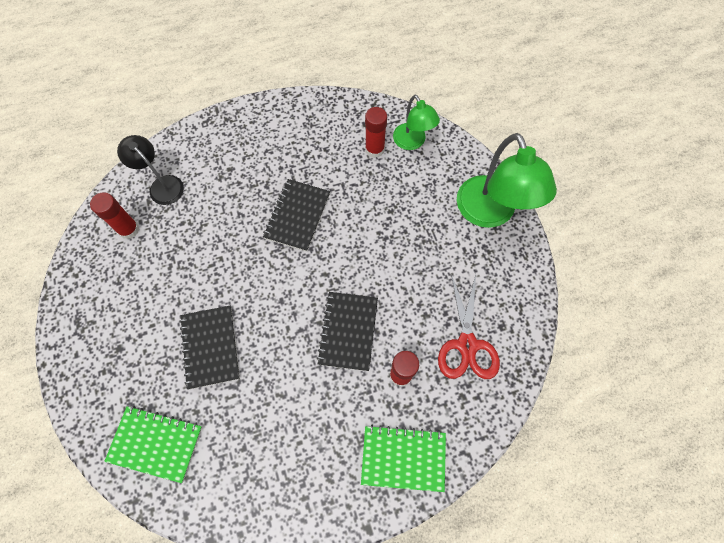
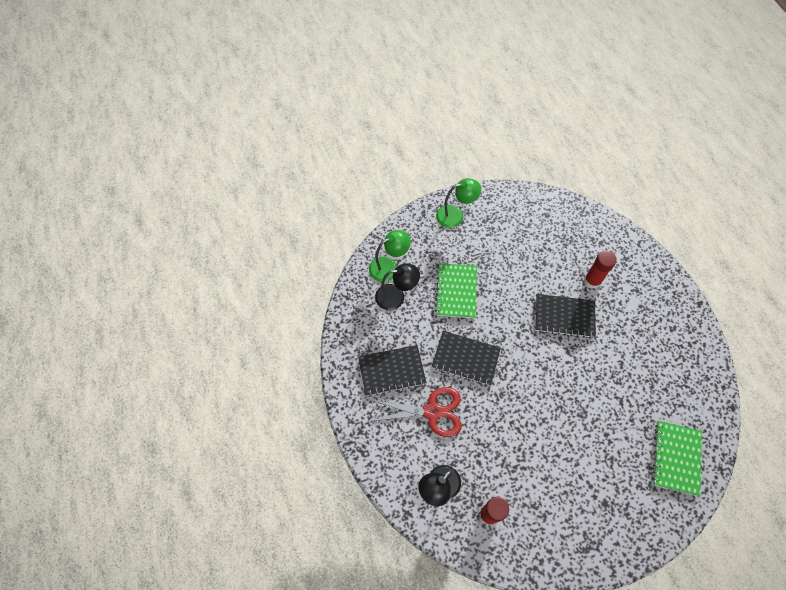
camera: 90 degrees left, 5 degrees down
black notebook [180,305,240,389] -> black notebook moved to [358,345,426,396]
green notebook [361,425,446,492] -> green notebook moved to [435,263,477,319]
red glue stick [365,107,387,158] -> black lamp [375,264,420,310]
red scissors [438,274,500,379] -> red scissors moved to [371,387,462,437]
green lamp [457,133,557,228] -> green lamp [436,178,481,228], size x0.58

